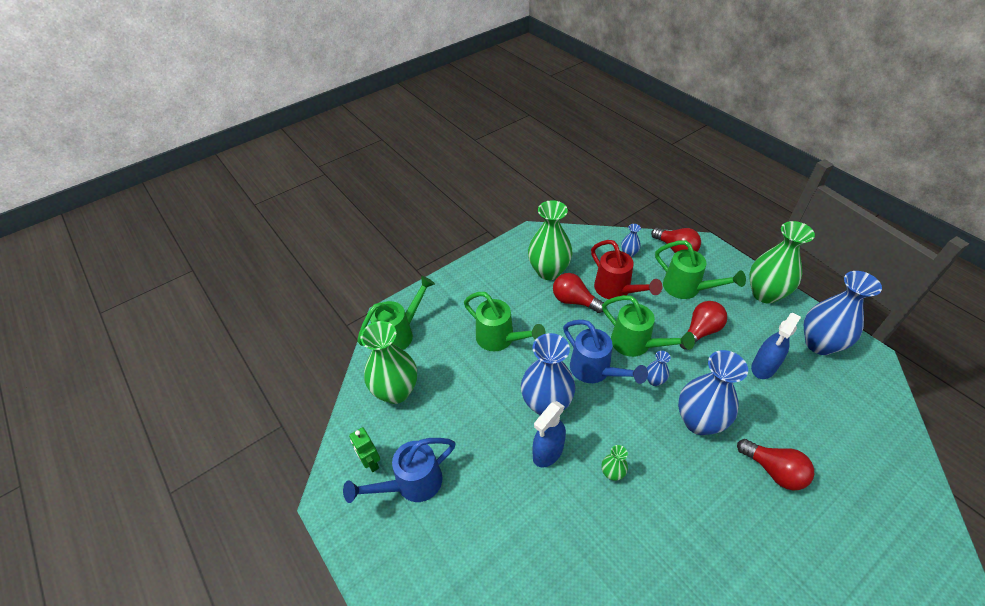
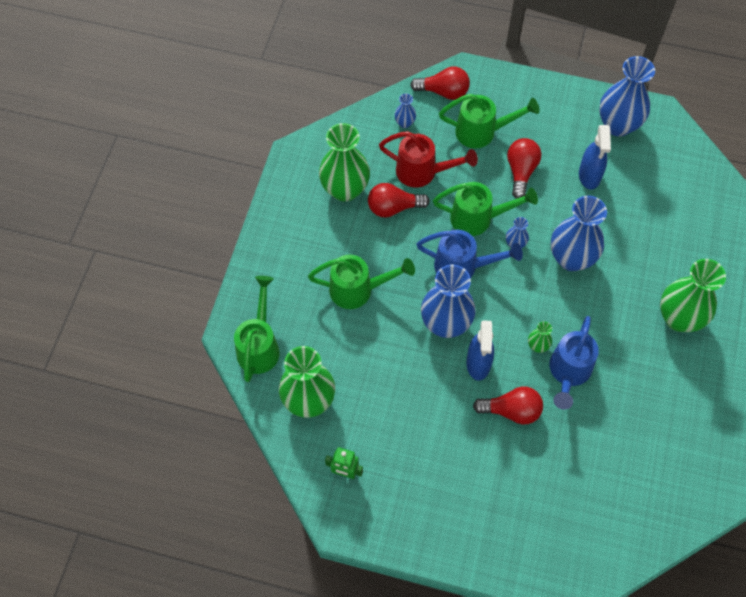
camera: 40 degrees left, 15 degrees up
blue watering can [343,438,455,503] -> blue watering can moved to [549,316,599,410]
red light bulb [737,439,814,491] -> red light bulb moved to [473,386,543,425]
green vase [749,221,815,304] -> green vase moved to [660,259,726,332]

